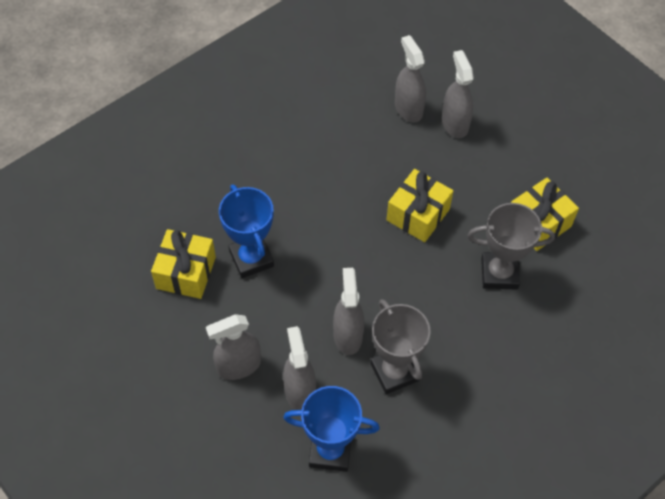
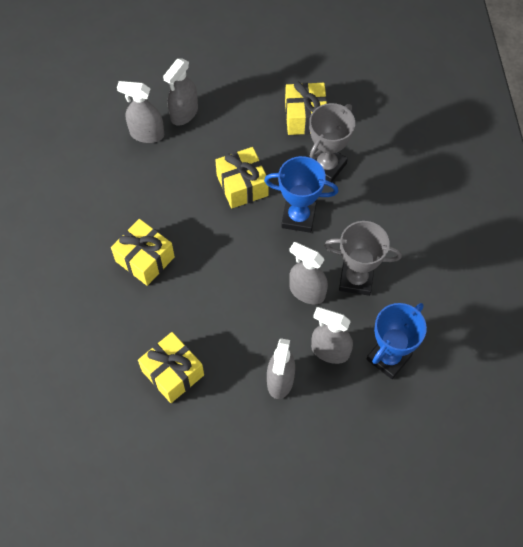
camera: 55 degrees left, 5 degrees up
blue trophy [219,184,274,278] -> blue trophy moved to [264,156,338,233]
grey spray bottle [442,50,474,138] -> grey spray bottle turned 75 degrees counterclockwise [163,58,198,126]
none -> yellow gift [111,219,175,286]

